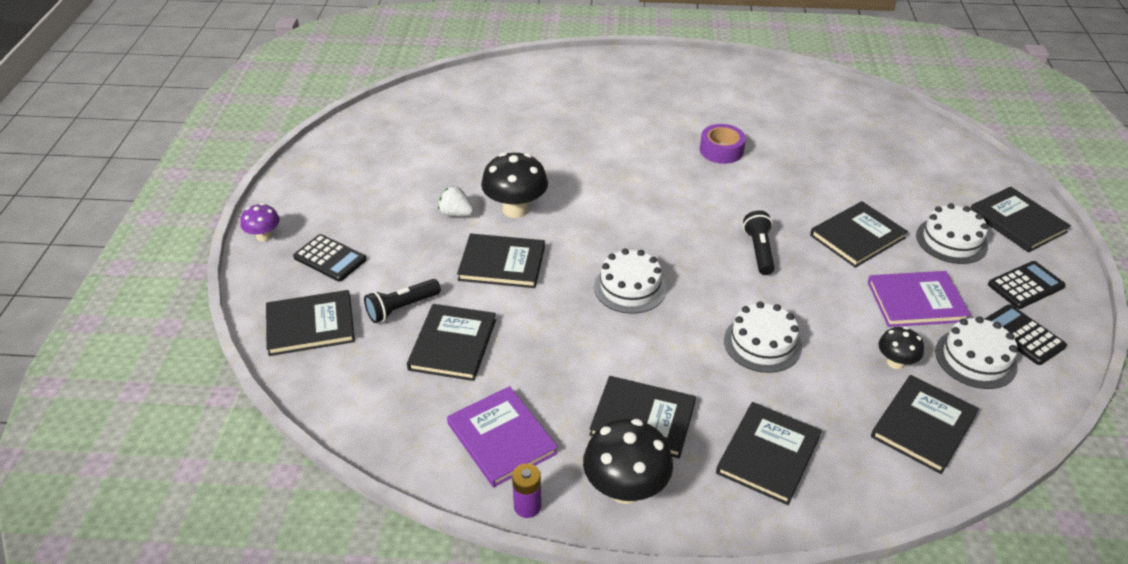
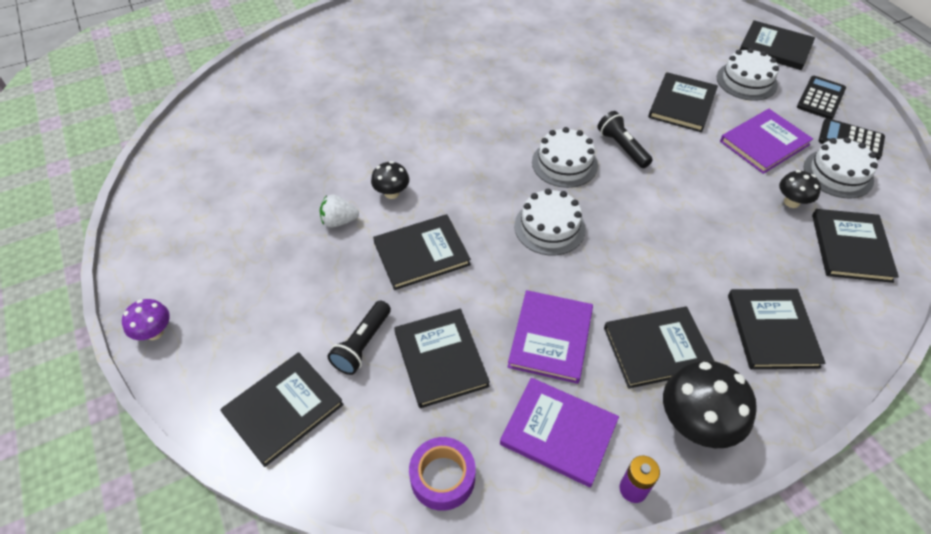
camera: 30 degrees left, 10 degrees up
black calculator [293,234,367,282] -> none
black mushroom [481,152,548,218] -> black mushroom [371,161,409,199], size x0.56
purple tape [700,124,746,164] -> purple tape moved to [409,437,475,511]
white cake [724,302,802,373] -> white cake moved to [532,127,598,188]
none -> purple book [508,290,593,384]

